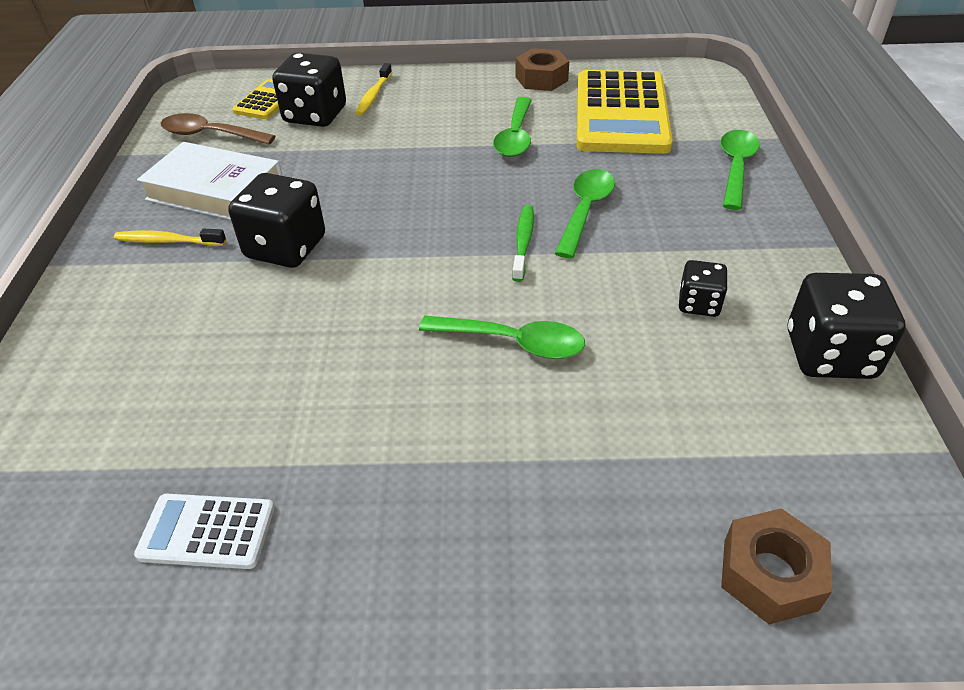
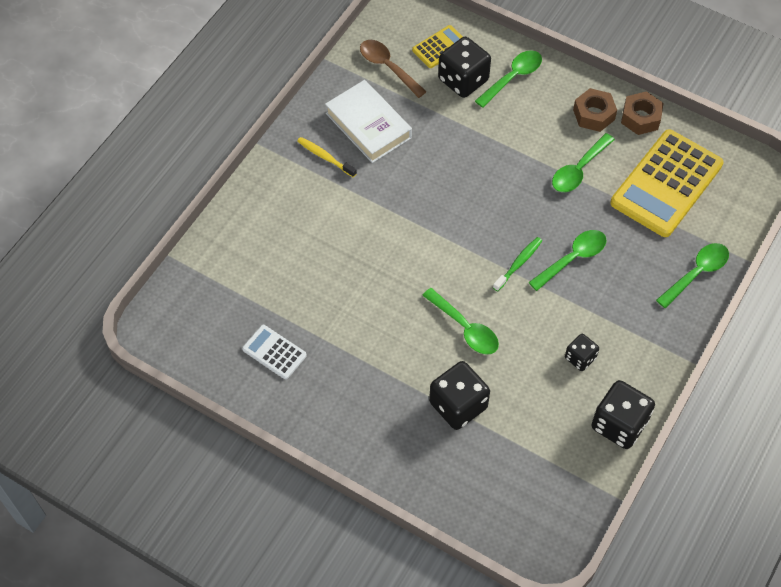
camera: 30 degrees right, 15 degrees up
black dice [228,173,325,268] -> black dice moved to [429,361,490,430]
yellow toothbrush [355,63,392,116] -> green spoon [475,50,542,108]
brown nut [721,508,832,624] -> brown nut moved to [573,88,617,132]

